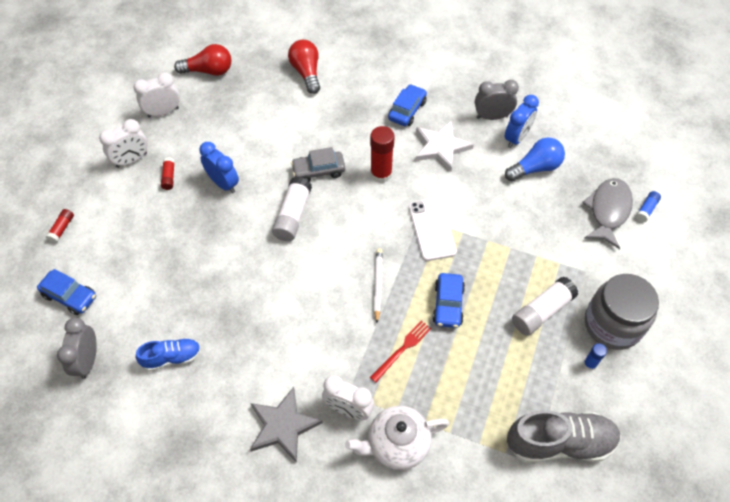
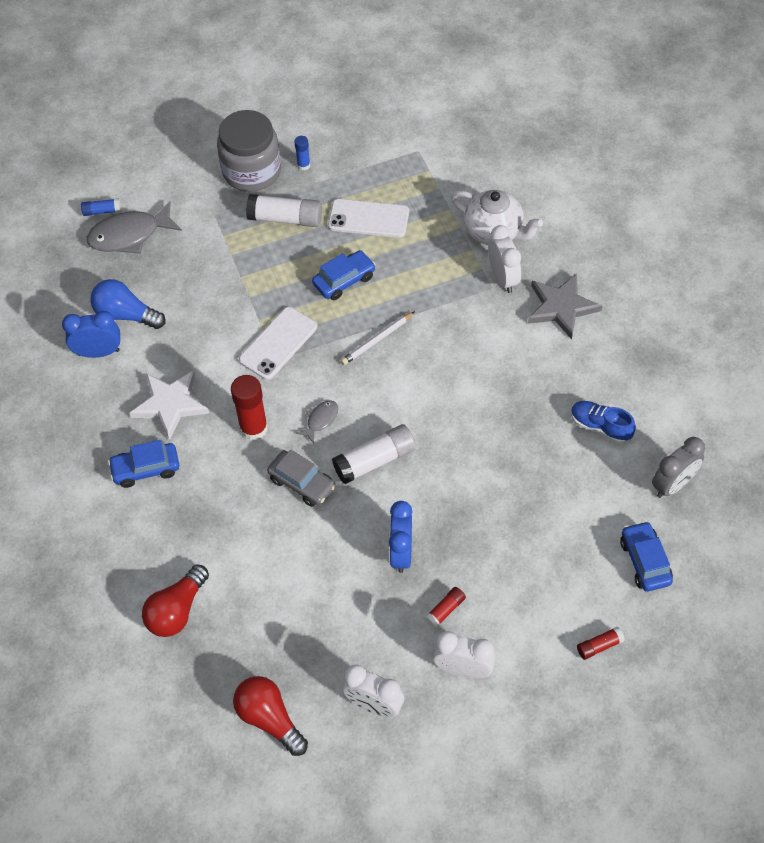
camera: 130 degrees left, 0 degrees up
red fork [370,320,431,383] -> none
grey clock [475,80,519,120] -> none
grey shoe [507,410,621,463] -> none
none -> grey fish [296,400,338,444]
none -> white phone [328,199,409,238]

